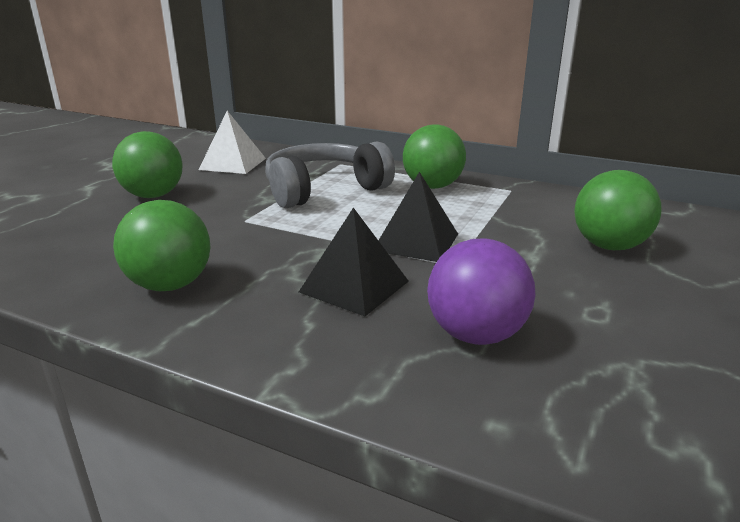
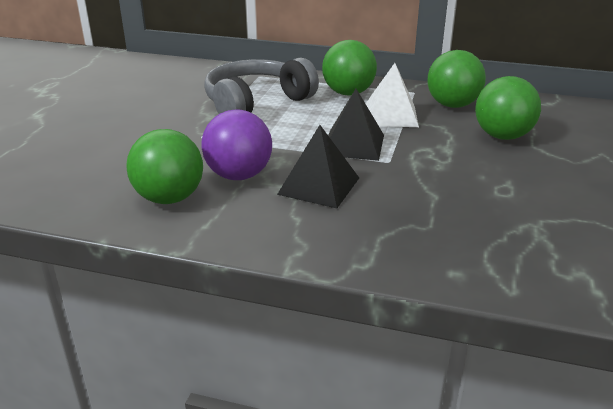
camera: 10 degrees left, 5 degrees up
green ball [112,131,182,198] -> green ball moved to [427,50,486,108]
white pyramid [199,111,266,174] -> white pyramid moved to [365,63,419,127]
purple ball [427,238,536,345] -> purple ball moved to [202,109,272,180]

